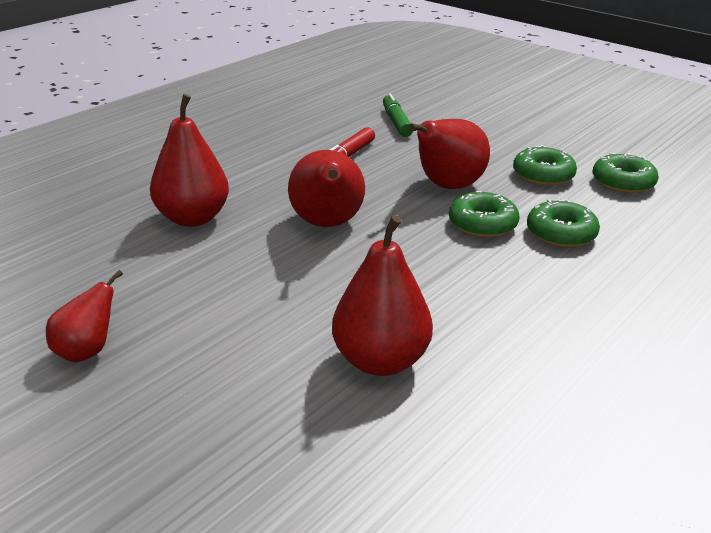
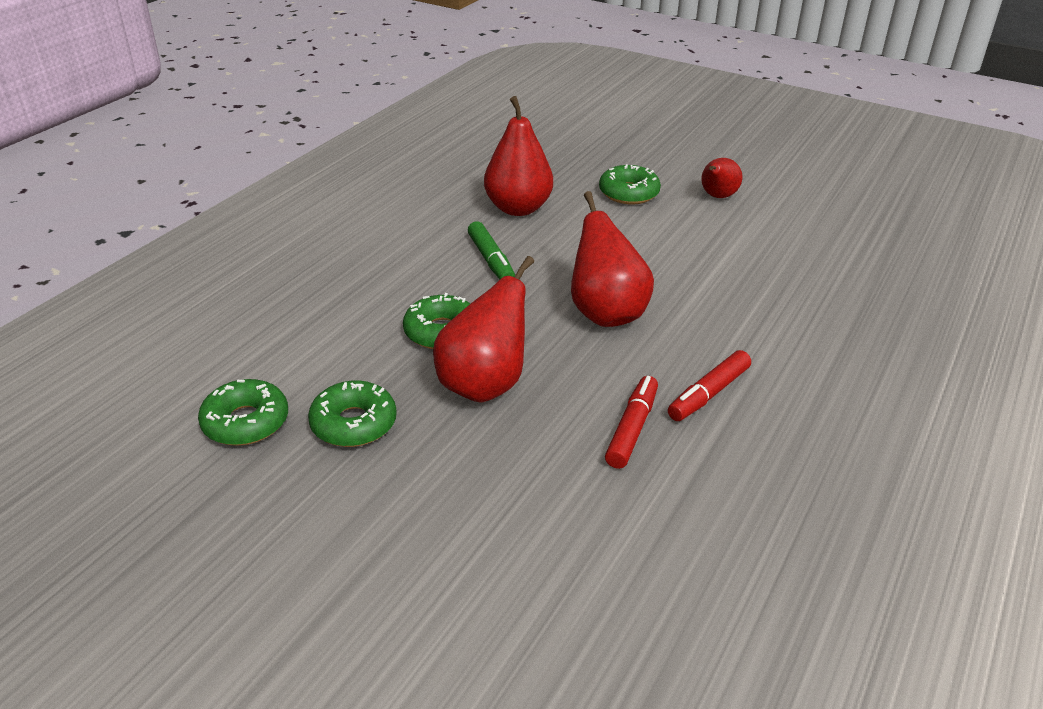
camera: 170 degrees right, 5 degrees up
red pear [150,94,229,227] -> none
green marker [383,94,413,137] -> green marker moved to [468,221,515,279]
green donut [527,199,600,247] -> green donut moved to [599,164,661,204]
none -> red marker [668,350,751,421]

